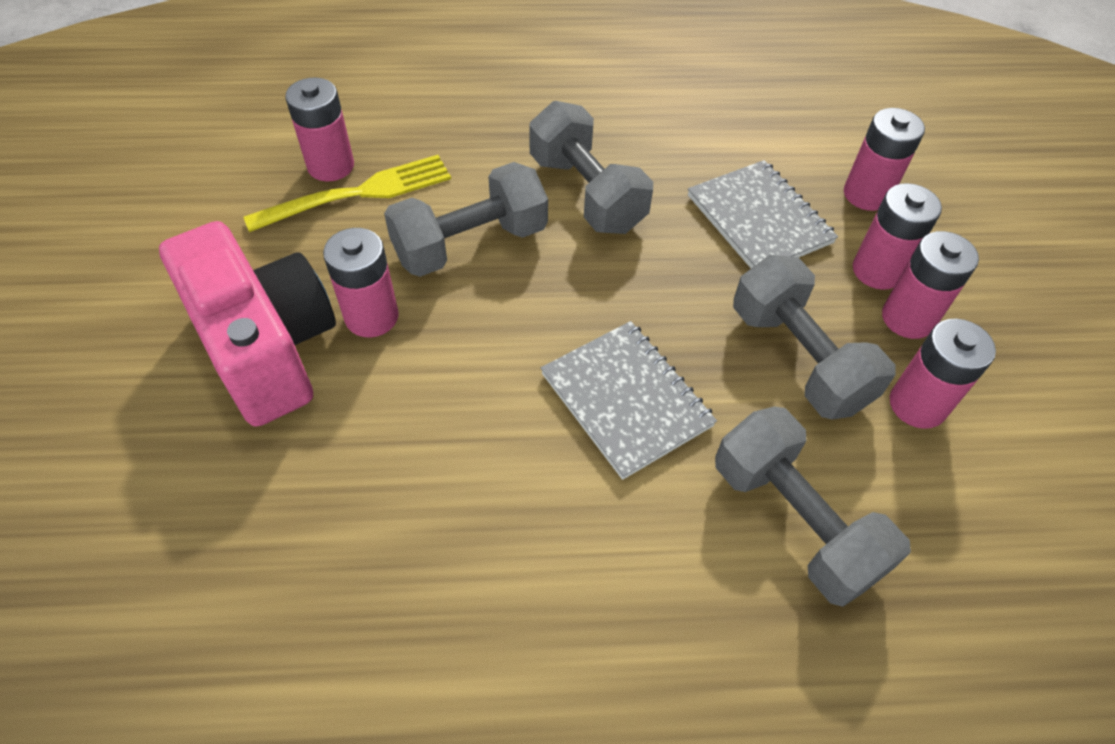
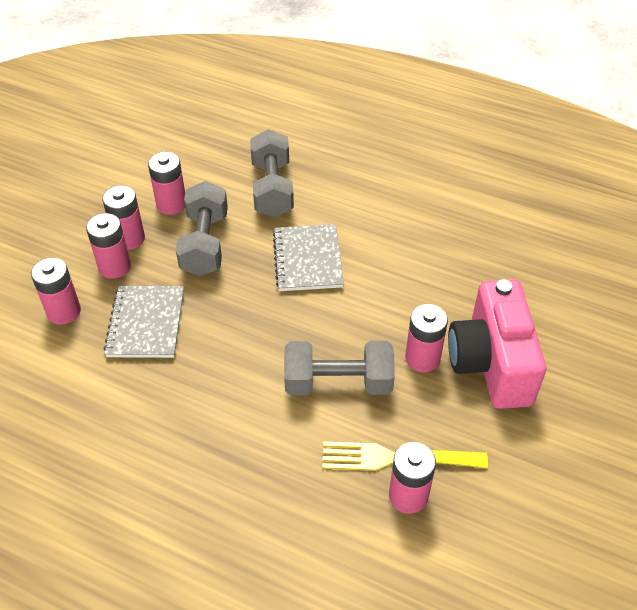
camera: 150 degrees left, 5 degrees down
grey dumbbell [529,101,653,234] -> none

